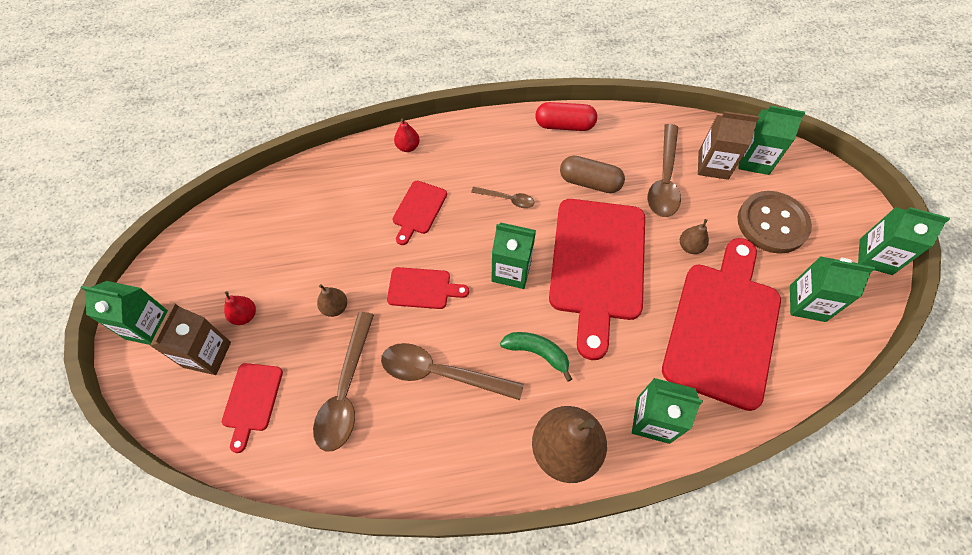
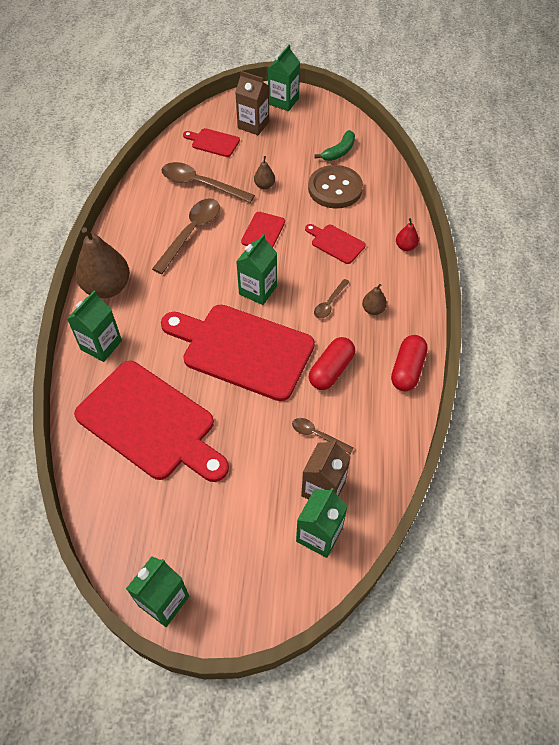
camera: 105 degrees right, 5 degrees down
red pear [224,291,256,325] -> none
green banana [500,332,572,382] -> green banana moved to [314,130,355,161]
brown capsule [560,155,625,193] -> red capsule [309,337,355,390]
brown spoon [648,124,681,217] -> brown spoon [292,418,354,454], size x0.52
brown pear [680,219,709,254] -> brown pear moved to [362,284,387,315]
brown button [738,191,812,254] -> brown button moved to [308,165,363,208]
green carton [790,256,875,322] -> none

